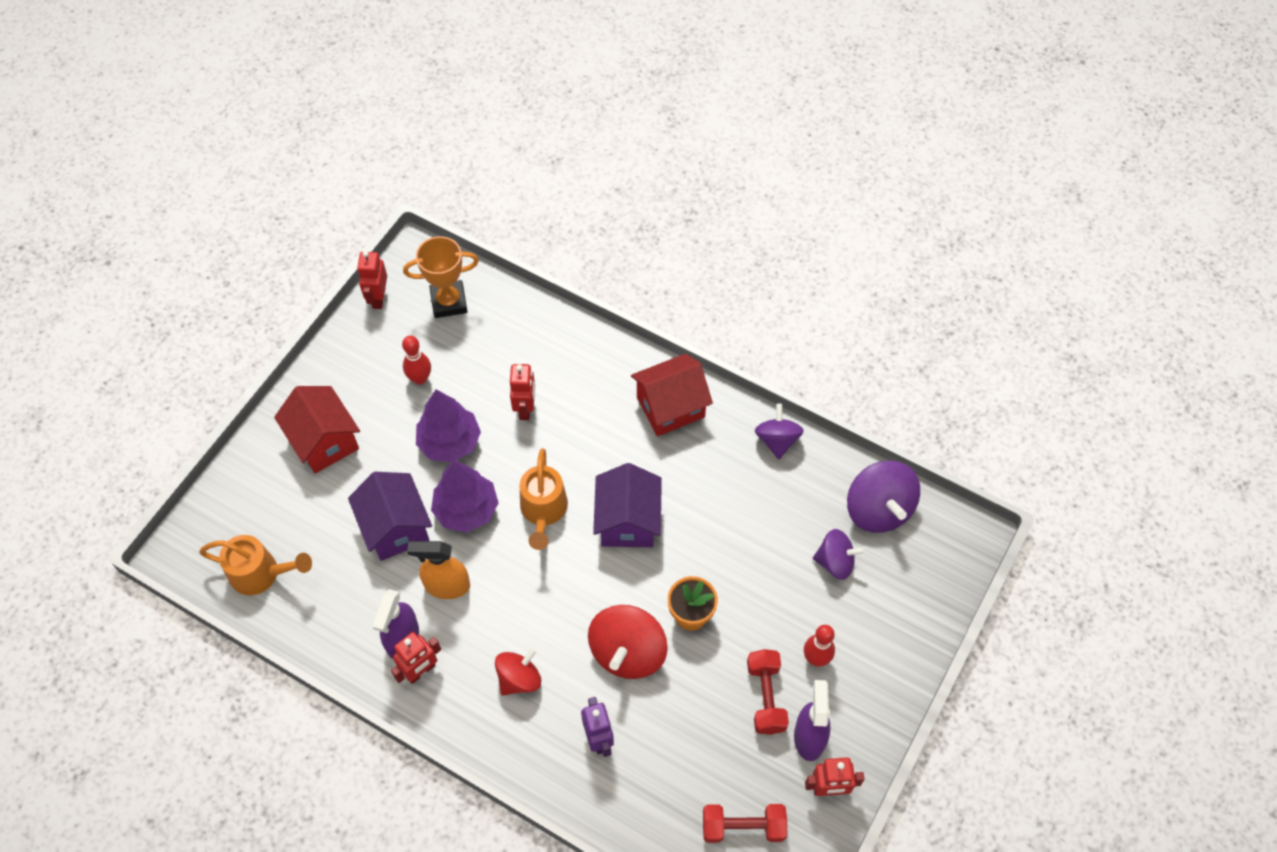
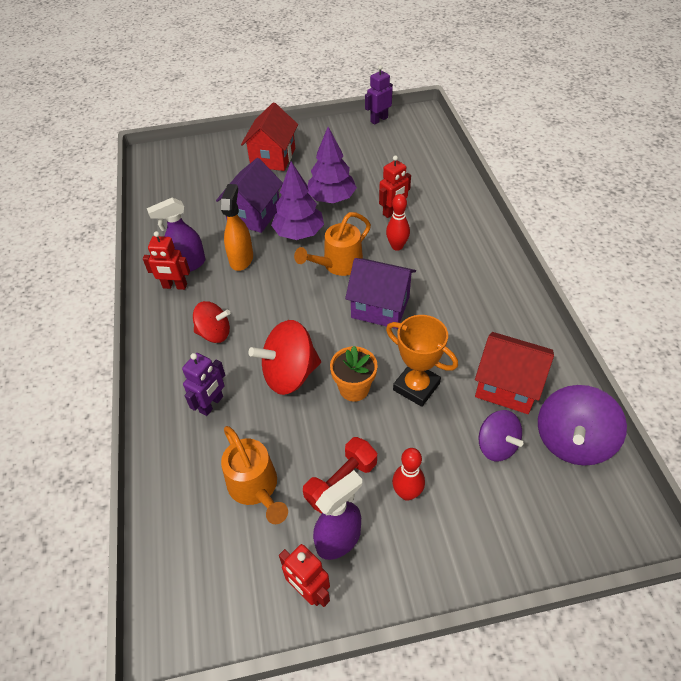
camera: 50 degrees right, 10 degrees down
orange watering can [199,535,312,595] -> orange watering can moved to [221,426,288,524]
red robot [357,251,387,309] -> purple robot [365,65,393,125]
red bowling pin [402,336,431,385] -> red bowling pin moved to [386,194,410,251]
orange trophy [403,236,479,318] -> orange trophy moved to [386,315,458,407]
orange spray bottle [407,541,470,599] -> orange spray bottle turned 45 degrees clockwise [221,184,253,271]
purple house [593,463,662,547] -> purple house turned 60 degrees clockwise [345,258,416,329]
red house [631,354,713,436] -> red house moved to [475,332,554,414]
red dumbbell [703,804,787,843] -> none
purple spinning top [755,404,804,459] -> none

